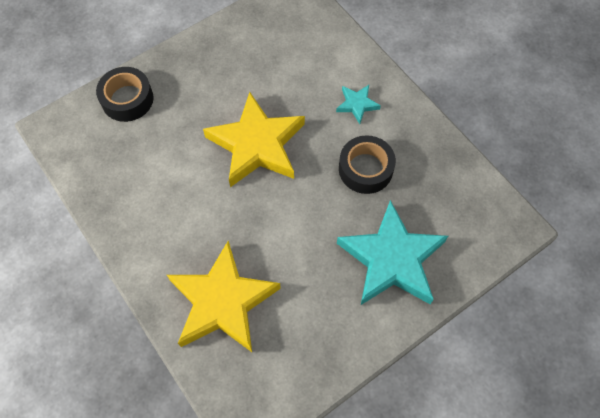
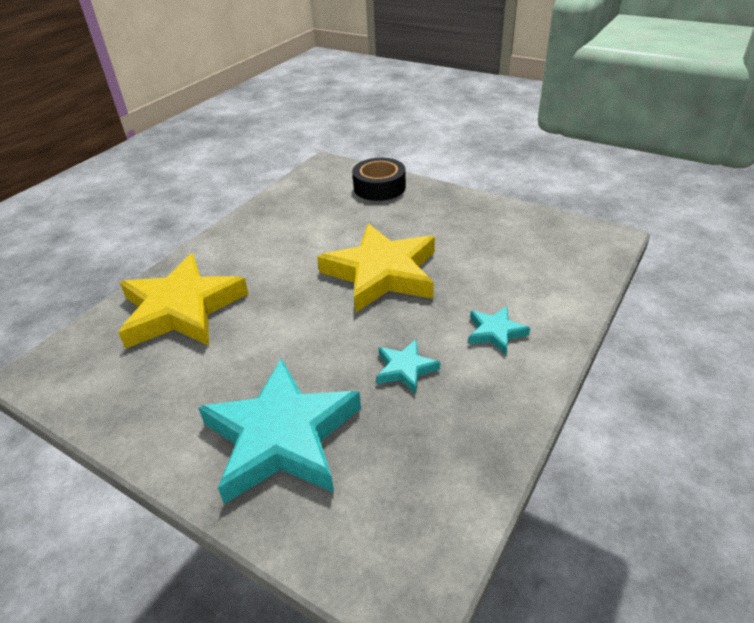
camera: 70 degrees right, 25 degrees down
black tape [339,135,396,194] -> turquoise star [376,340,440,394]

